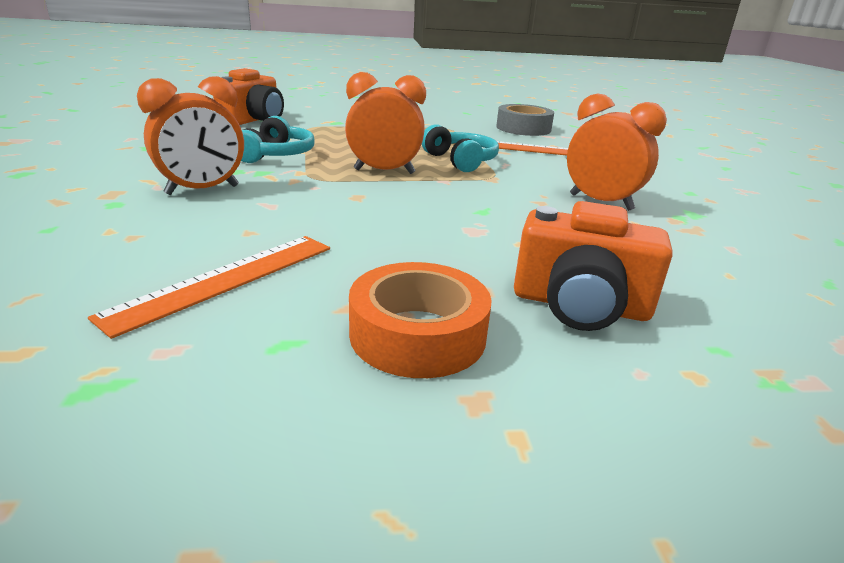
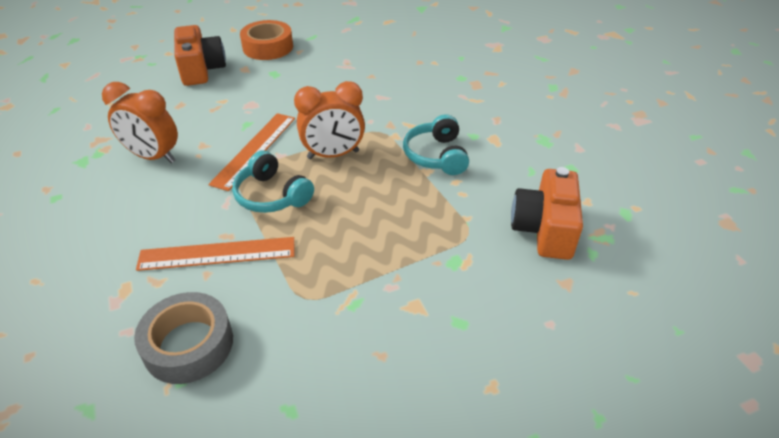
camera: 165 degrees right, 15 degrees up
orange ruler [88,236,330,339] -> orange ruler moved to [208,113,295,191]
orange clock [137,76,244,195] -> none
orange camera [514,201,673,331] -> orange camera turned 75 degrees clockwise [174,25,226,86]

